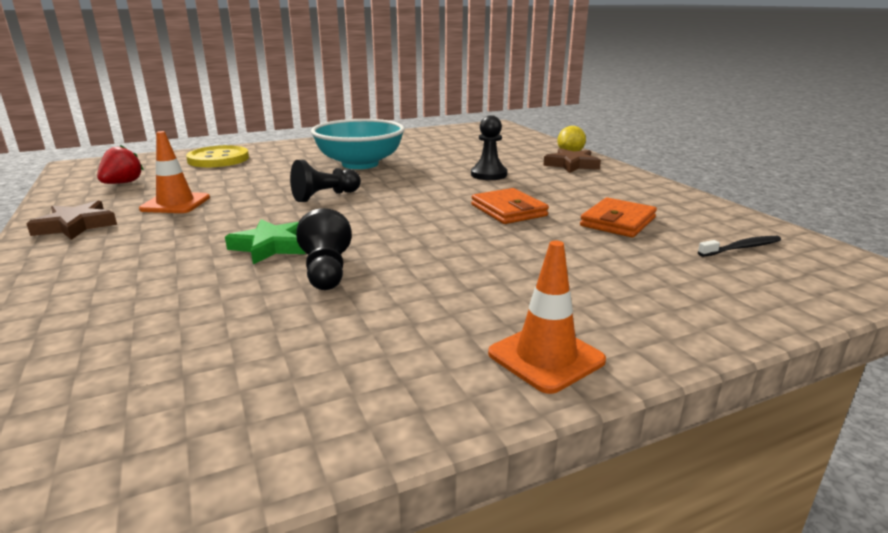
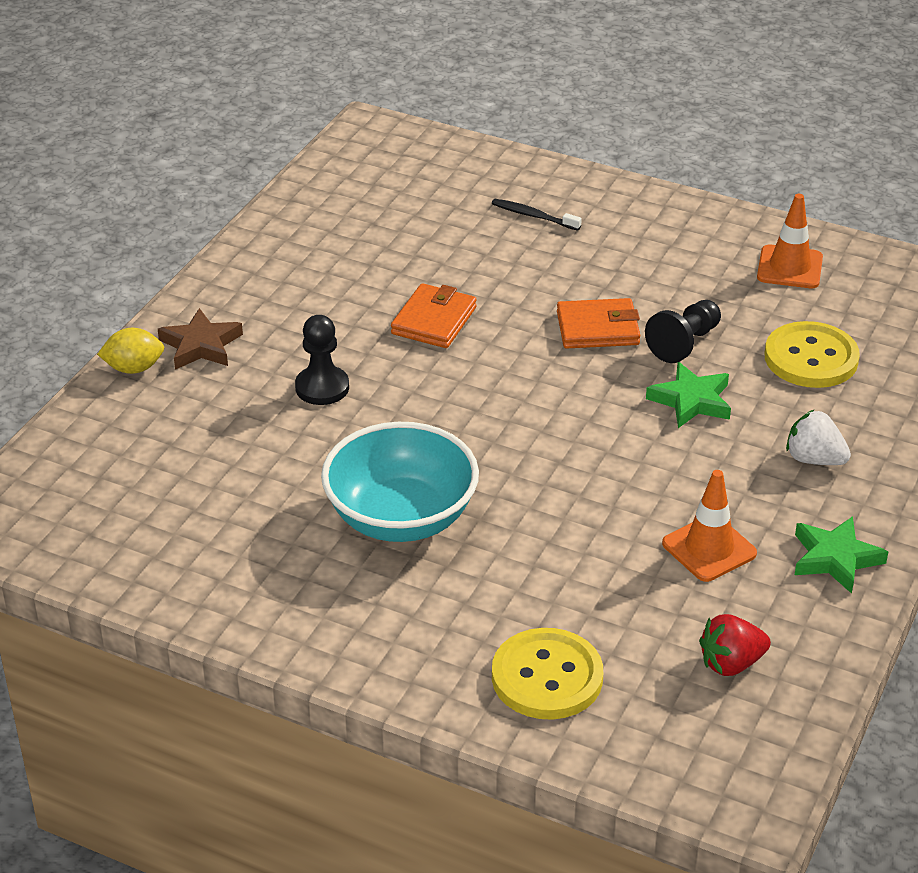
camera: 130 degrees left, 15 degrees up
brown star [26,200,117,240] -> green star [795,516,888,594]
black pawn [290,160,361,202] -> none
orange traffic cone [488,241,606,394] -> orange traffic cone moved to [757,194,823,288]
orange wallet [580,198,657,237] -> orange wallet moved to [557,298,640,349]
black toothbrush [698,236,781,257] -> black toothbrush moved to [492,199,582,231]
none -> yellow button [765,321,860,388]
none -> white strawberry [786,409,851,465]

